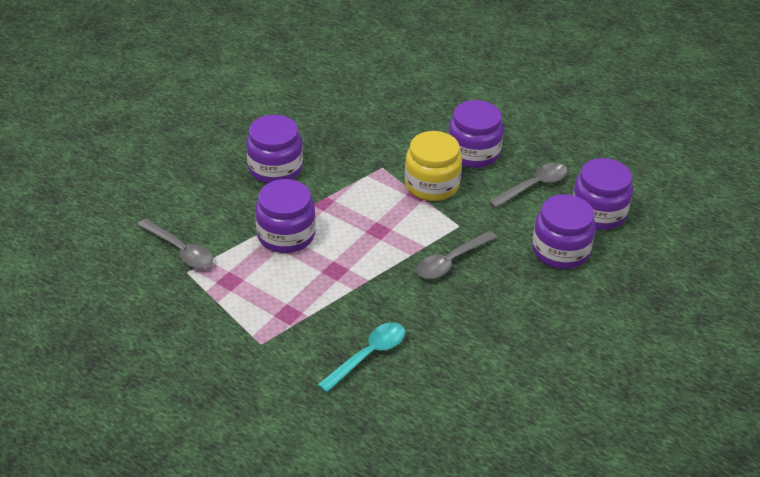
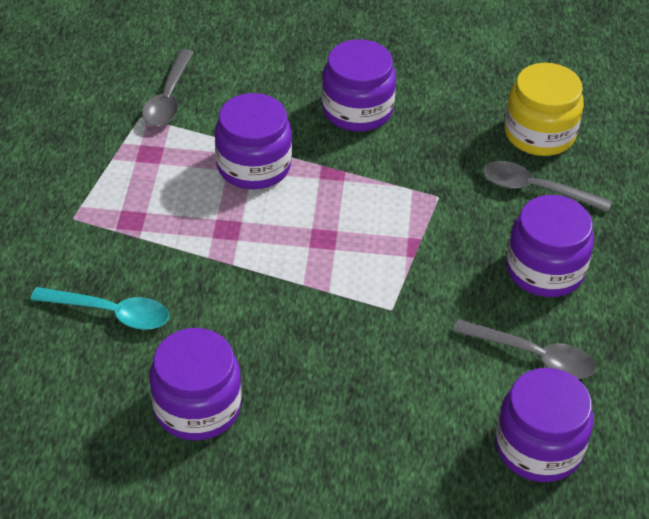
camera: 60 degrees right, 5 degrees up
yellow jar [405,131,462,201] -> yellow jar moved to [504,63,584,156]
grey spoon [416,231,497,279] -> grey spoon moved to [483,161,612,212]
purple jar [532,194,596,269] -> purple jar moved to [149,328,241,441]

